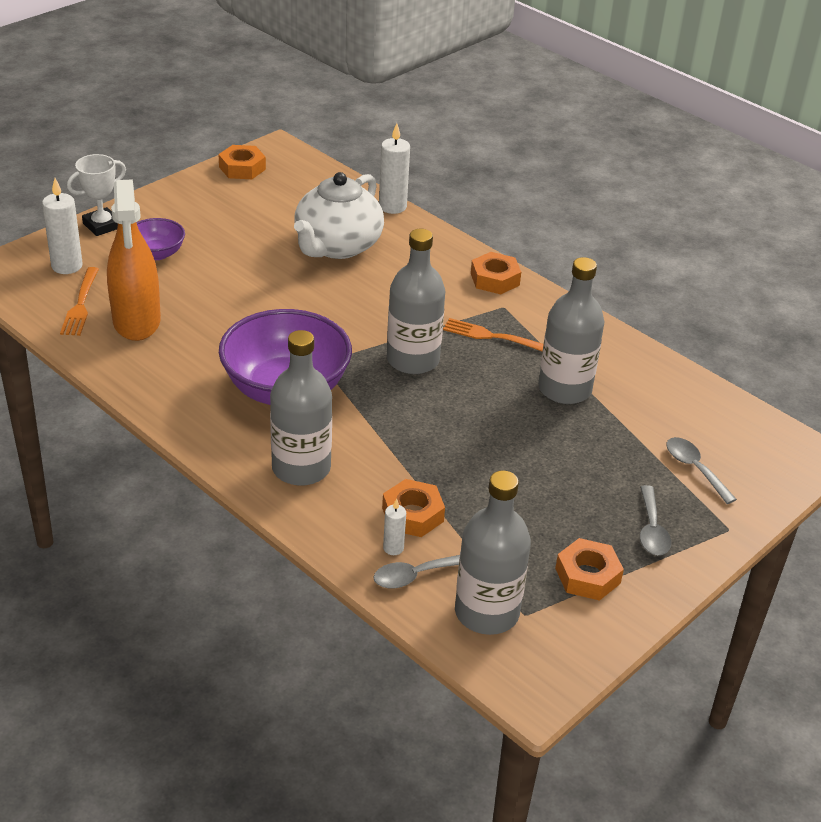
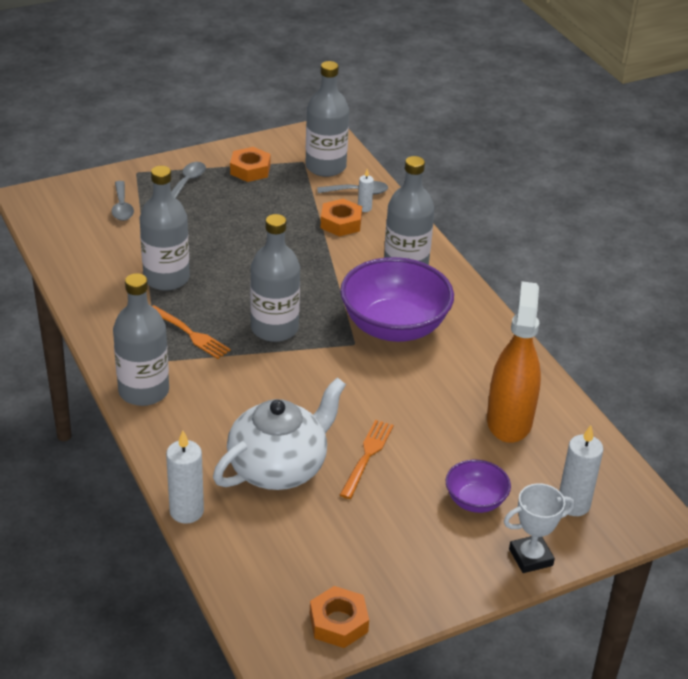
camera: 160 degrees left, 0 degrees up
orange fork [60,267,99,336] -> orange fork moved to [340,420,394,499]
orange nut [471,252,521,294] -> grey bottle [113,273,169,406]

